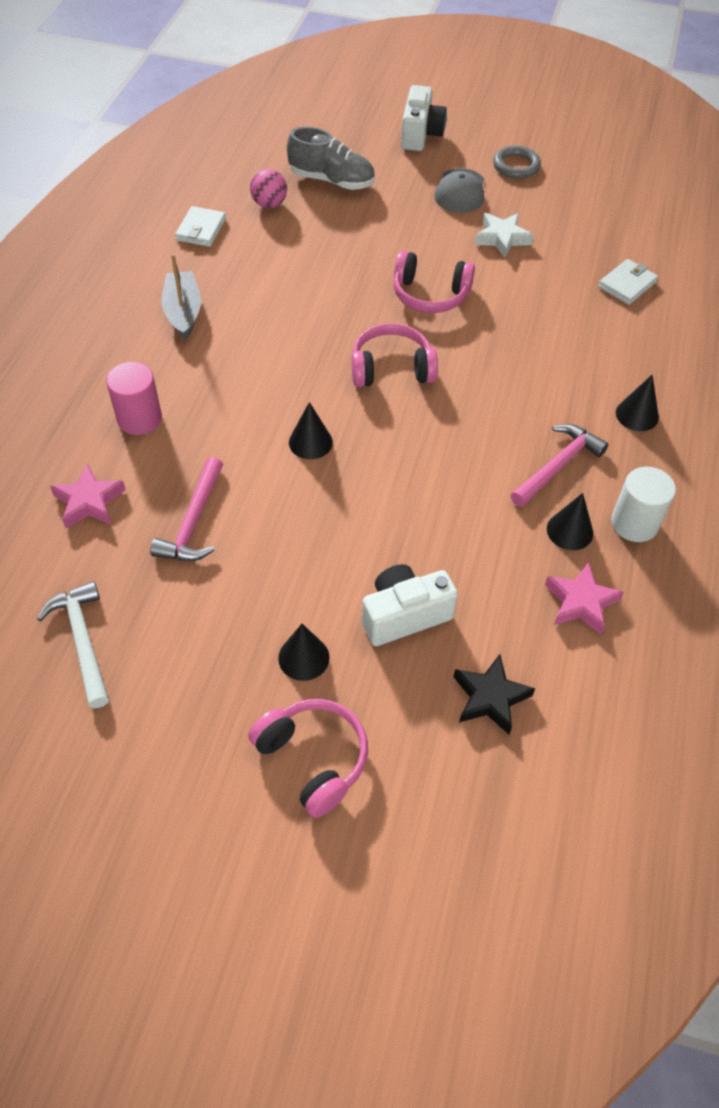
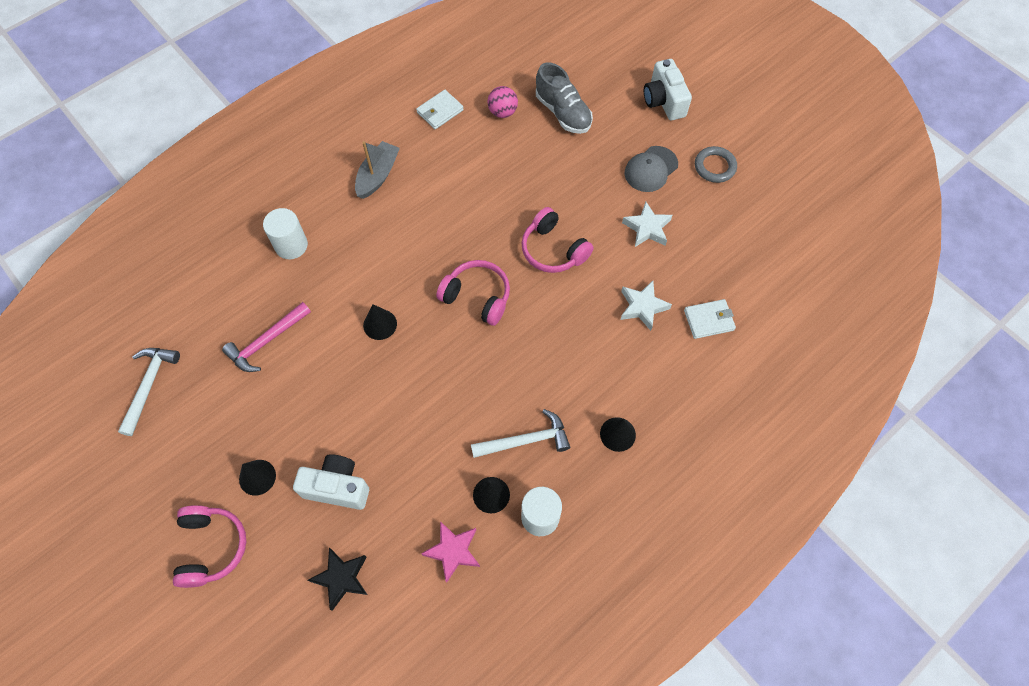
camera: 35 degrees right, 10 degrees up
pink star [50,464,126,528] -> none
pink cylinder [106,362,162,435] -> white cylinder [263,208,308,259]
white camera [401,85,447,151] -> white camera turned 120 degrees clockwise [644,59,692,121]
pink hammer [511,424,609,507] -> white hammer [471,409,570,458]
none -> white star [620,281,672,331]

